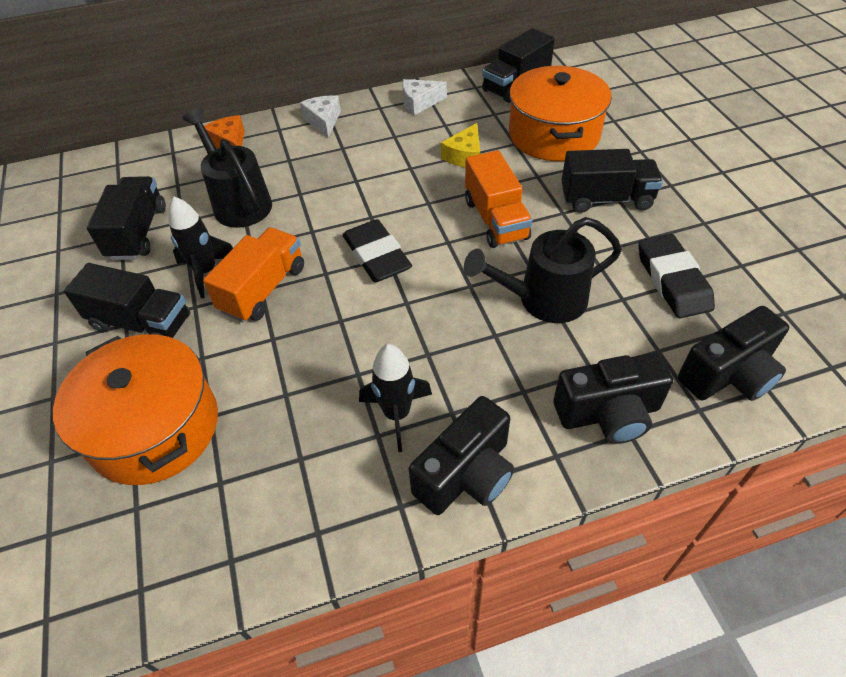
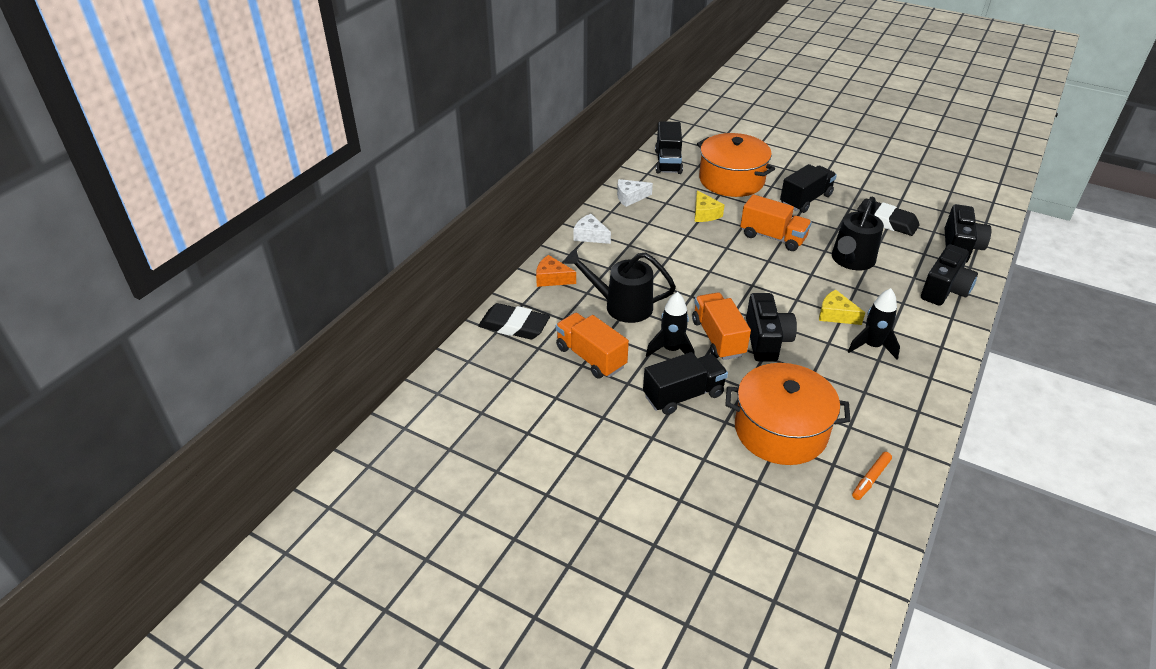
camera: 45 degrees left, 10 degrees down
black truck [87,176,166,260] -> orange truck [556,313,629,379]
black eraser [343,219,412,282] -> black eraser moved to [478,303,550,339]
white cheese [402,79,447,115] -> white cheese turned 45 degrees clockwise [617,179,653,207]
black camera [409,396,514,515] -> black camera moved to [746,293,797,362]
none -> yellow cheese [819,290,865,325]
none -> orange marker [852,452,892,500]

